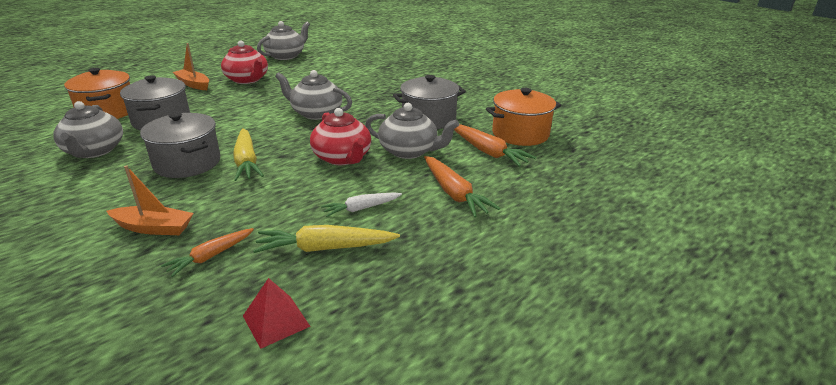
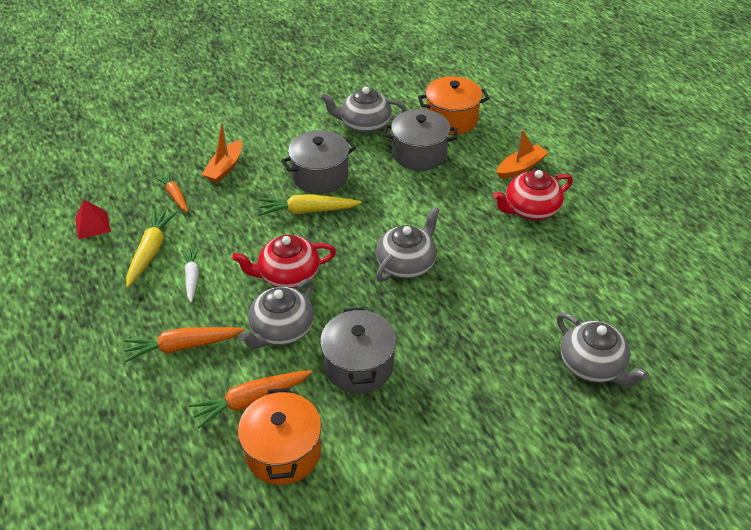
camera: 105 degrees right, 15 degrees up
grey teapot [257,21,310,60] -> grey teapot moved to [557,313,648,387]

